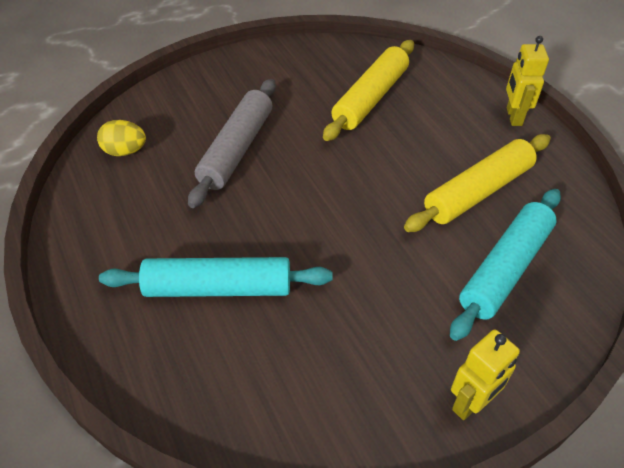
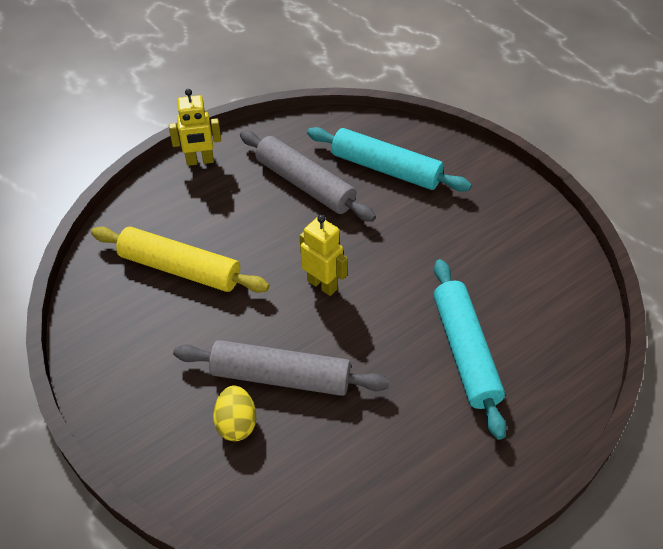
camera: 100 degrees left, 0 degrees up
yellow egg [97,120,146,156] -> yellow egg moved to [213,385,256,441]
yellow rolling pin [404,134,551,232] -> grey rolling pin [240,130,376,222]
yellow robot [451,329,520,420] -> yellow robot moved to [300,215,348,296]

